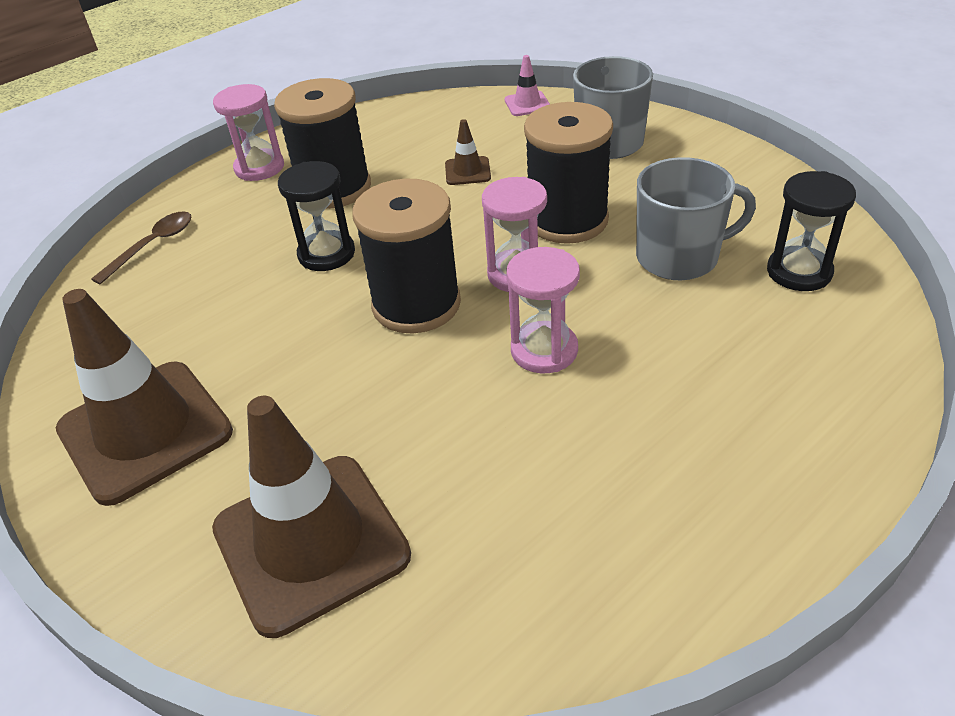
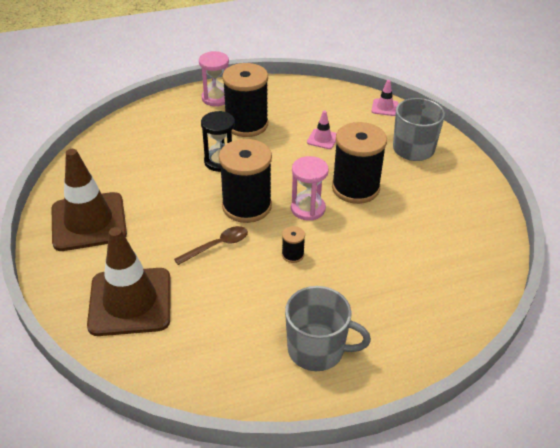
camera: 20 degrees right, 0 degrees up
brown spoon [91,211,192,285] -> brown spoon moved to [174,226,248,265]
brown traffic cone [445,119,491,185] -> pink traffic cone [307,111,336,149]
pink hourglass [506,247,580,373] -> black spool [282,226,305,263]
grey mug [636,157,756,280] -> grey mug moved to [285,286,371,371]
black hourglass [767,171,856,291] -> none

